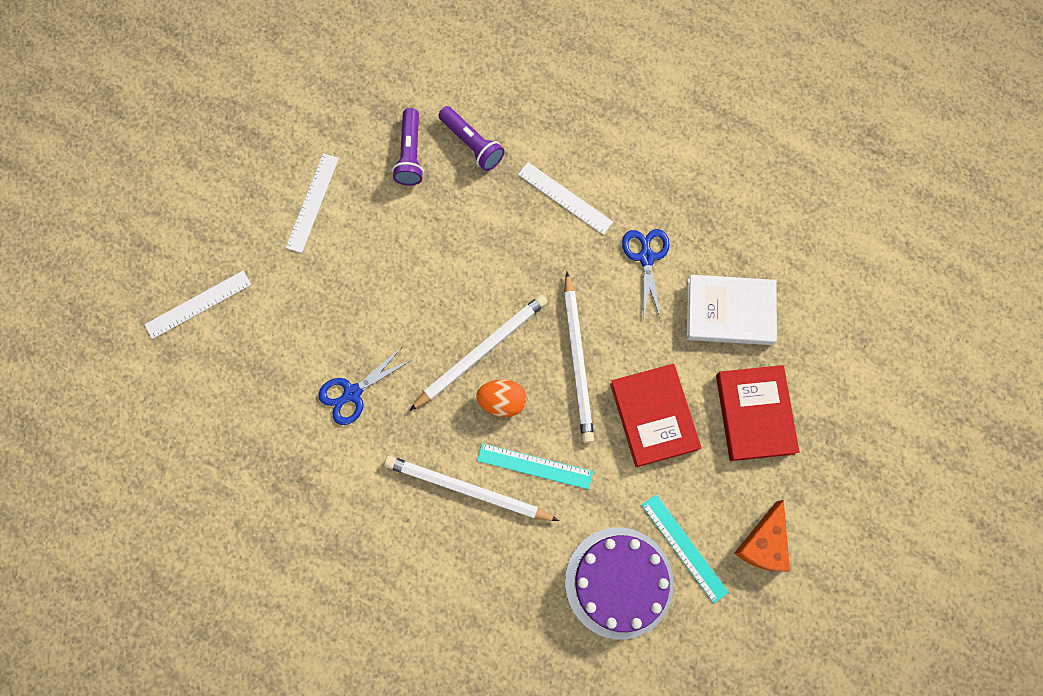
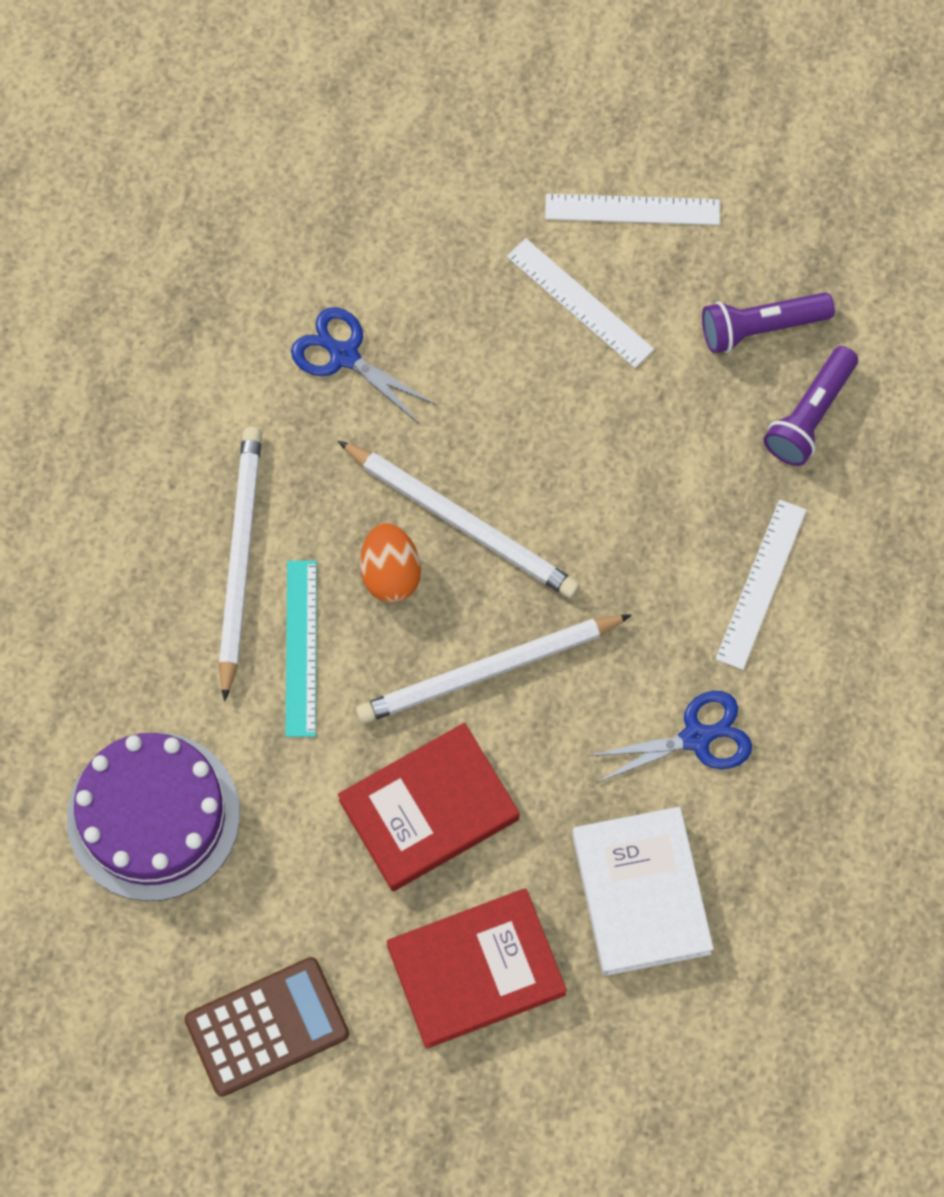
camera: 75 degrees right, 5 degrees down
white ruler [144,271,251,339] -> white ruler moved to [507,238,654,368]
turquoise ruler [642,494,728,603] -> none
orange cheese [734,500,790,572] -> brown calculator [184,957,349,1096]

